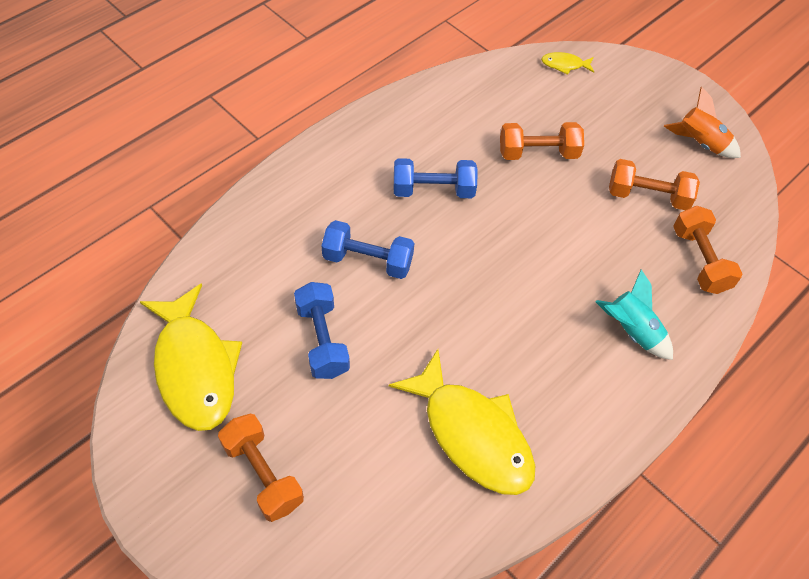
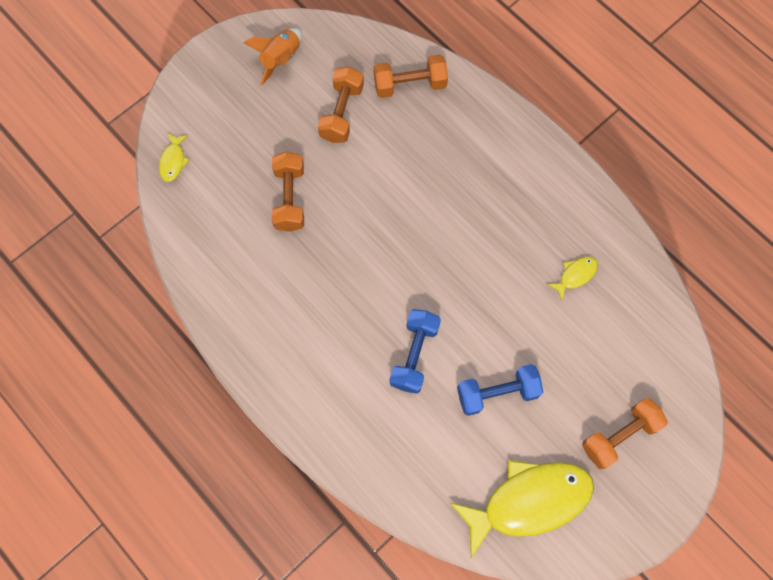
camera: 85 degrees left, 15 degrees up
yellow fish [389,349,535,495] -> yellow fish [547,256,598,300], size x0.43
blue dumbbell [394,158,478,198] -> none
turquoise rocket [595,269,673,360] -> none

